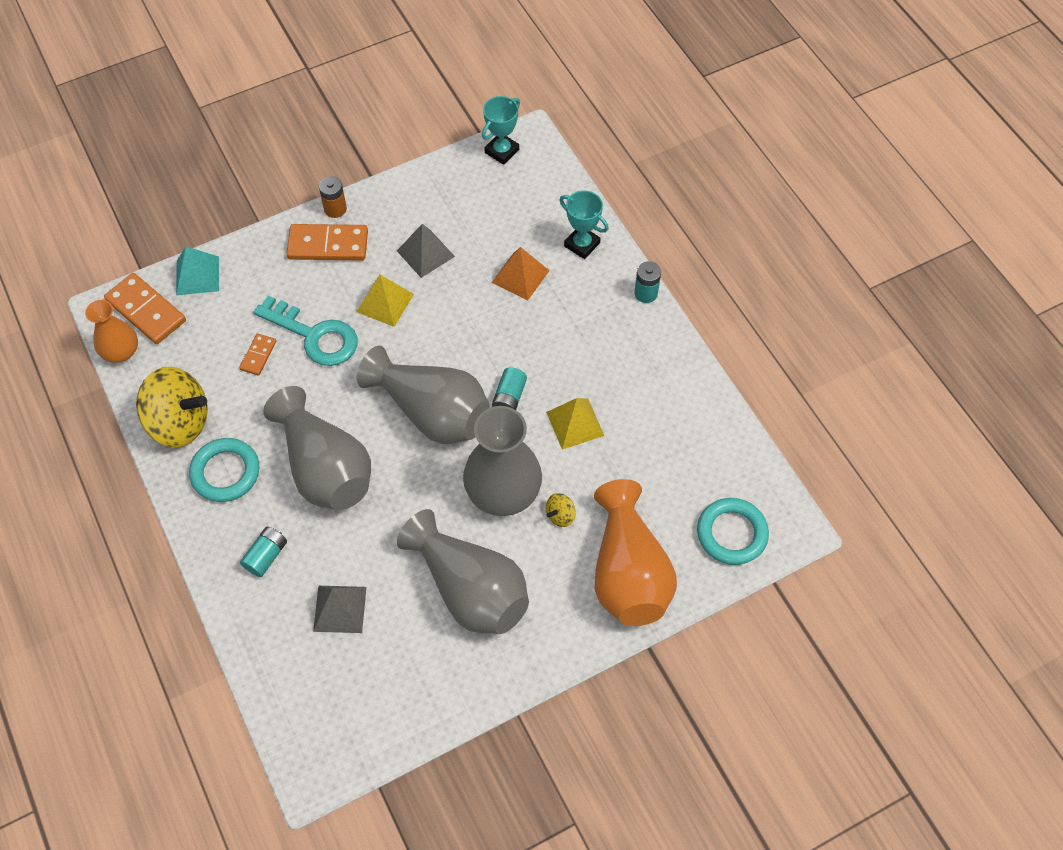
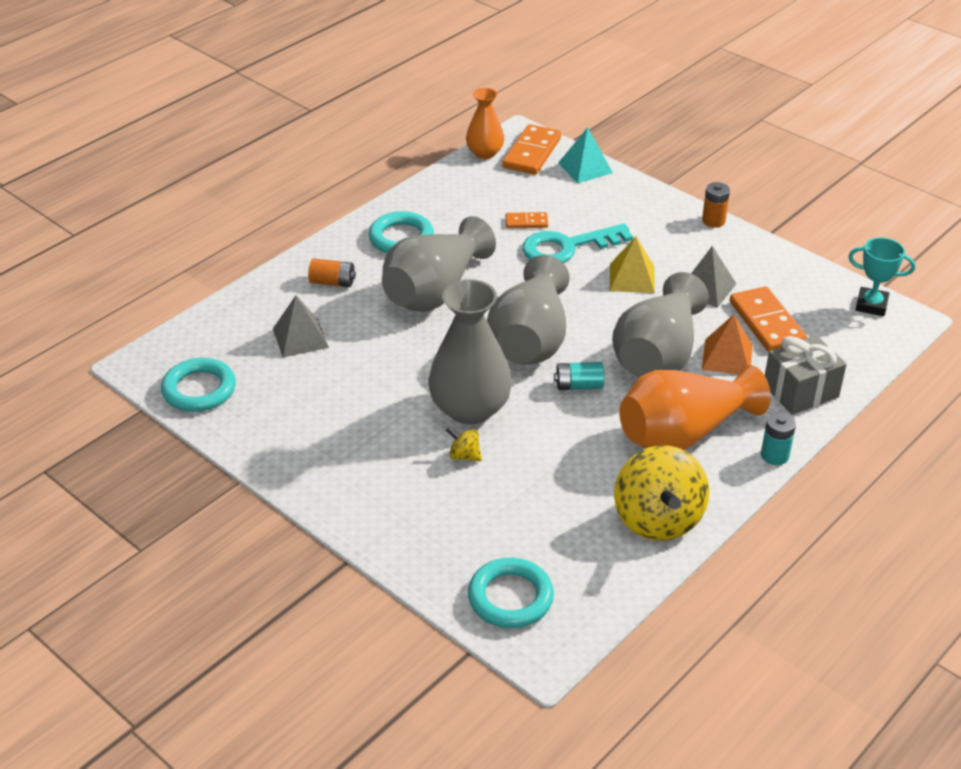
camera: 70 degrees right, 20 degrees down
yellow spinning top [136,367,208,447] -> yellow spinning top moved to [614,445,709,541]
turquoise battery [240,527,287,577] -> orange battery [308,258,356,287]
turquoise key [253,296,358,366] -> turquoise key turned 60 degrees clockwise [522,224,633,263]
orange domino [286,224,368,260] -> orange domino moved to [730,286,807,352]
grey vase [397,509,529,634] -> grey vase moved to [612,272,709,378]
yellow pyramid [546,398,604,450] -> none
turquoise trophy [559,190,609,259] -> grey gift [765,335,847,415]
orange vase [594,479,677,626] -> orange vase moved to [619,365,771,450]
none -> turquoise ring [161,358,236,412]

